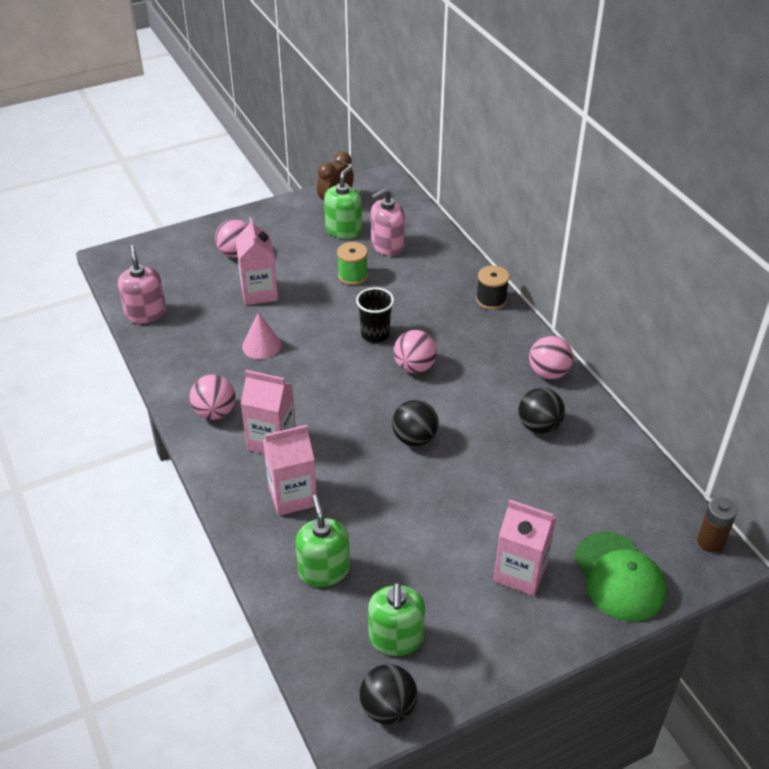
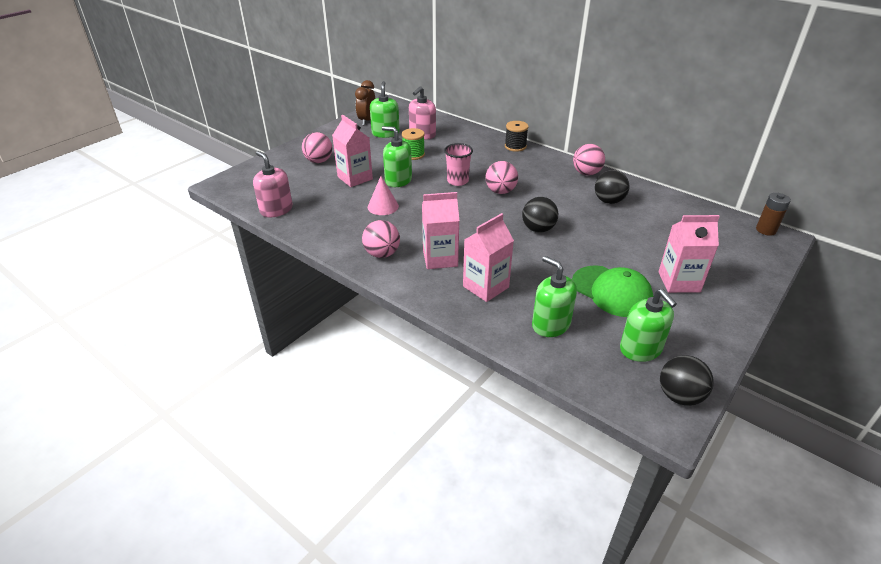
camera: 25 degrees left, 5 degrees down
black cup [356,287,394,343] -> pink cup [444,143,473,186]
green cap [574,532,666,621] -> green cap moved to [572,265,653,317]
none -> green soap dispenser [382,126,412,187]

